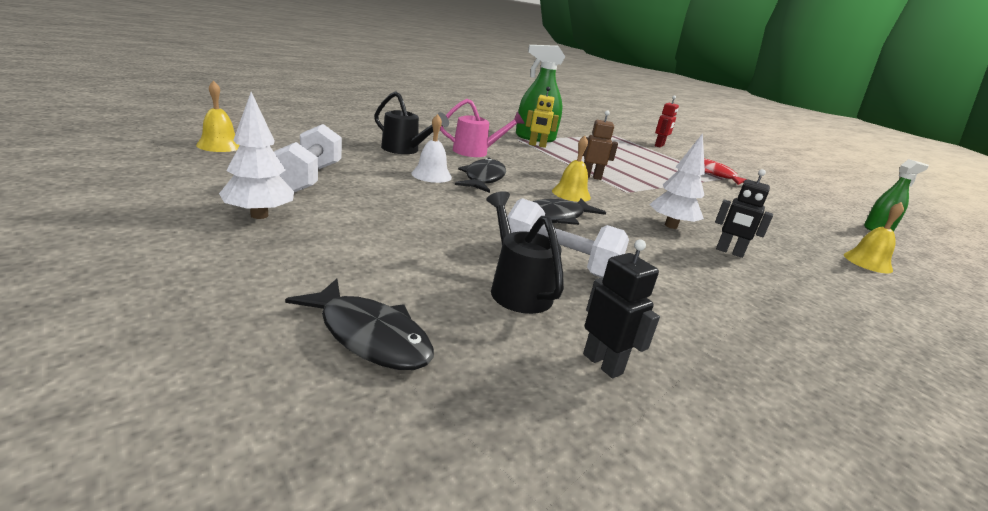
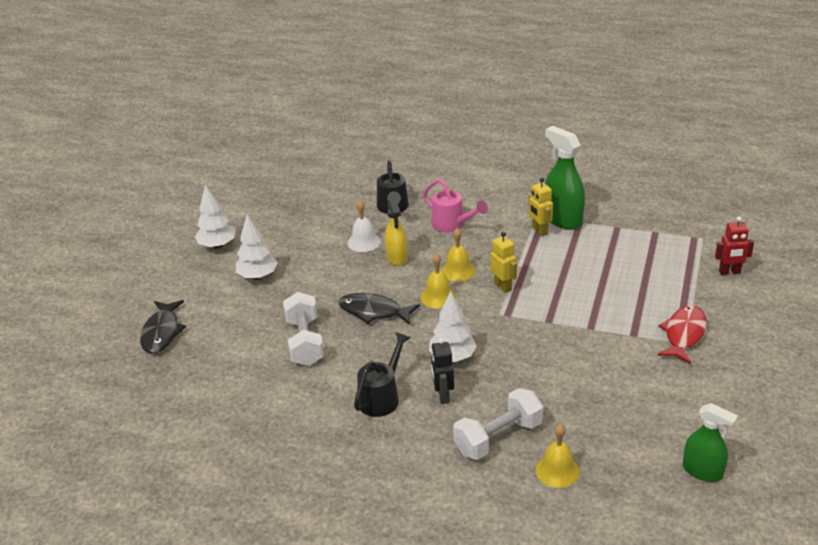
camera: 60 degrees right, 10 degrees up
yellow bell [196,80,240,152] -> yellow bell moved to [441,228,476,282]
white dumbbell [274,124,342,192] -> white dumbbell moved to [453,388,543,460]
black fish [455,157,506,193] -> yellow spray bottle [385,199,407,266]
black watering can [486,191,564,314] -> black watering can moved to [354,332,410,417]
brown robot [583,110,618,180] -> yellow robot [490,232,517,293]
black robot [583,239,660,378] -> none
none -> white tree [236,214,278,280]

